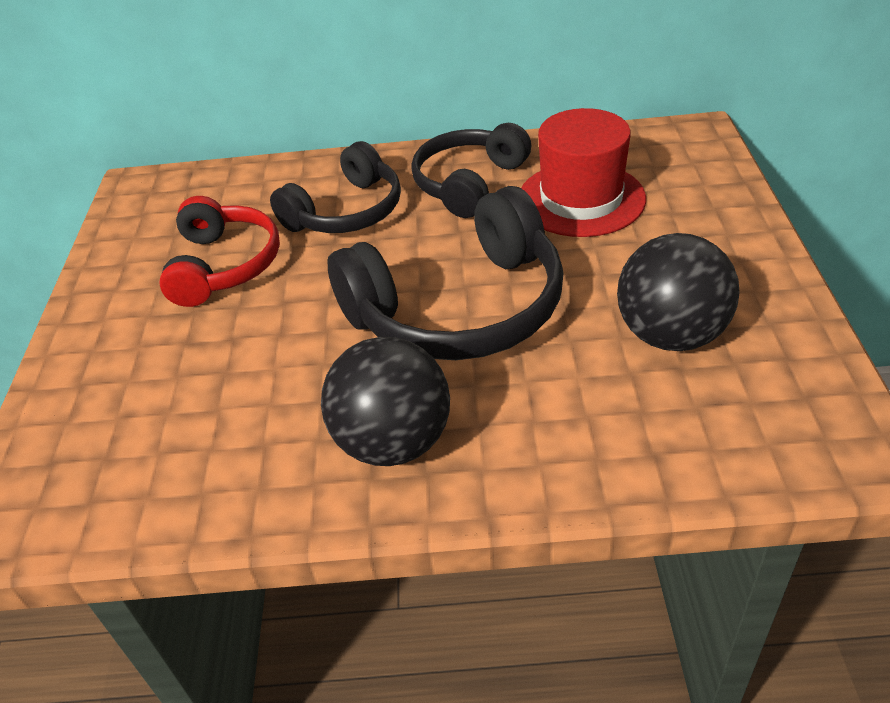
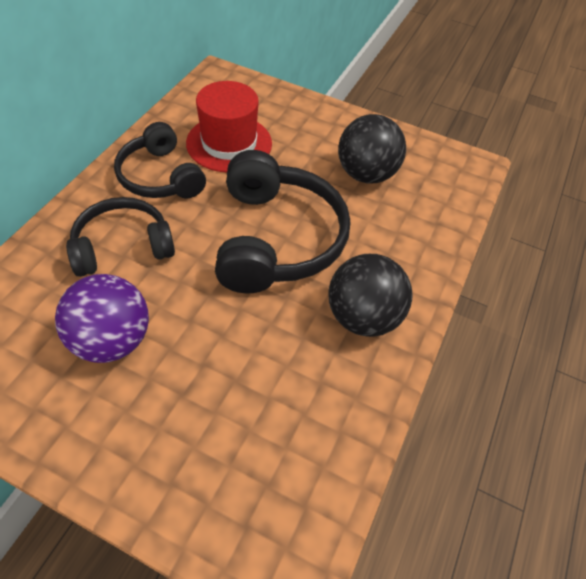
camera: 70 degrees left, 10 degrees up
red headphones [159,196,280,307] -> purple ball [55,274,149,363]
black headphones [270,141,401,233] -> black headphones turned 90 degrees counterclockwise [66,197,175,277]

